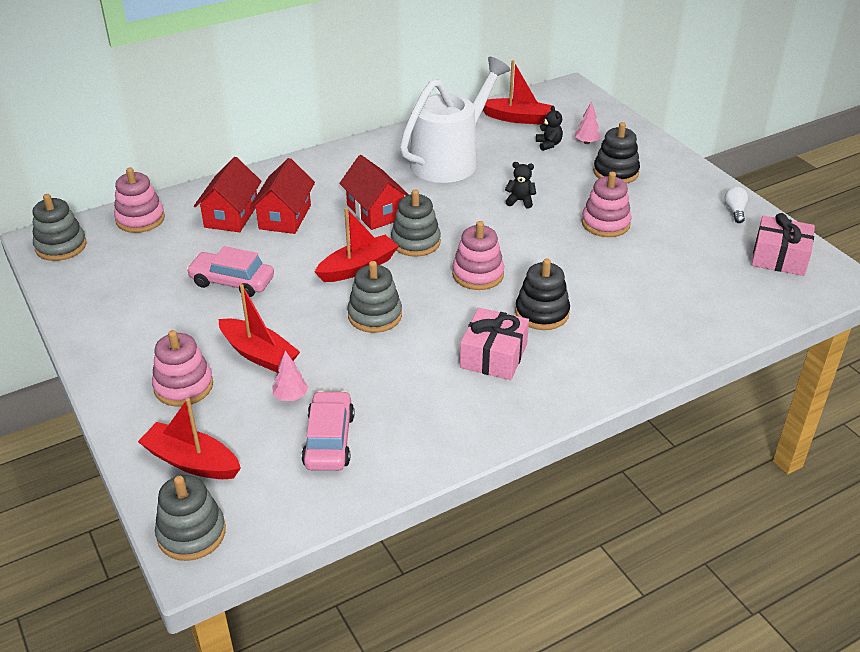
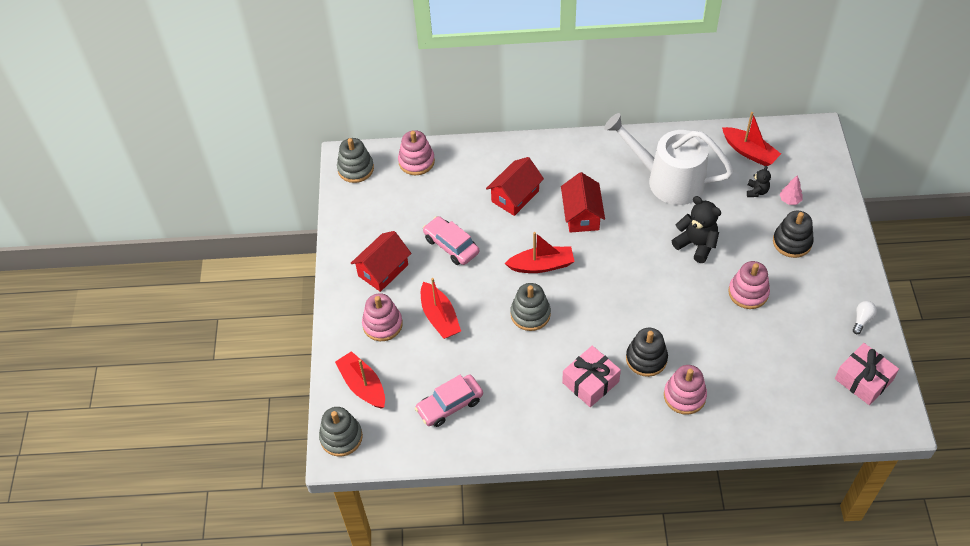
camera: 30 degrees right, 15 degrees up
red house [194,157,262,232] -> red house moved to [351,231,411,292]
pink tree [273,351,308,401] -> none
pink car [302,391,354,471] -> pink car turned 150 degrees counterclockwise [415,374,483,427]
grey stacking toy [391,190,441,257] -> none
white watering can [400,57,510,183] -> white watering can turned 135 degrees counterclockwise [604,113,733,205]
pink stacking toy [452,221,504,290] -> pink stacking toy moved to [664,365,707,415]
black teddy bear [505,162,536,209] -> black teddy bear [672,196,721,263], size x1.80

